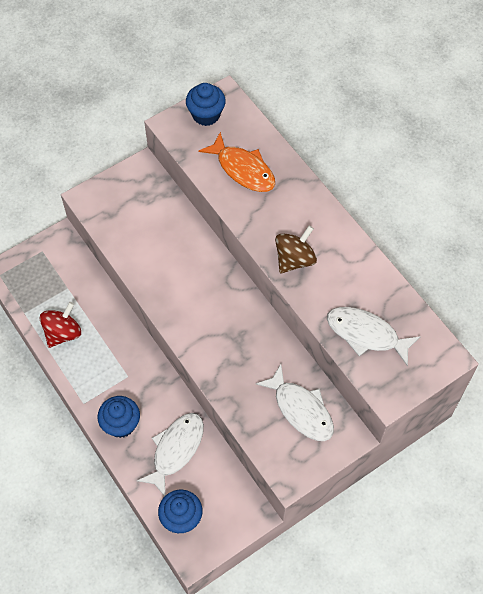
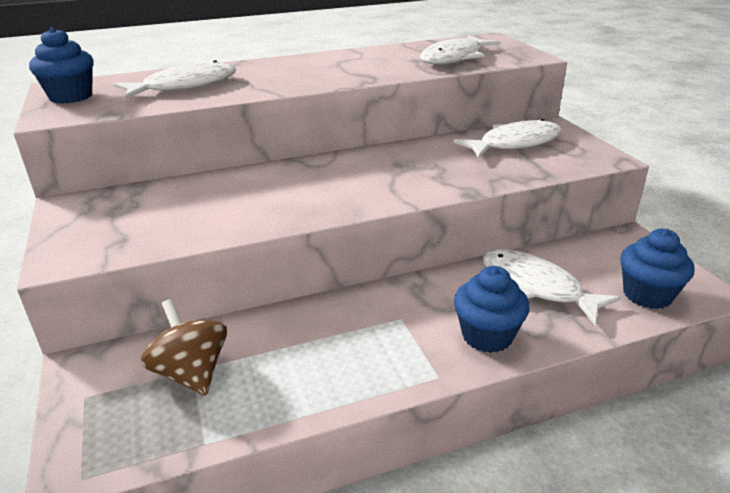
camera: 75 degrees left, 30 degrees down
red spinning top [40,302,81,348] -> none
orange fish [199,132,275,192] -> white fish [113,60,236,99]
brown spinning top [275,226,317,273] -> brown spinning top moved to [141,299,227,396]

